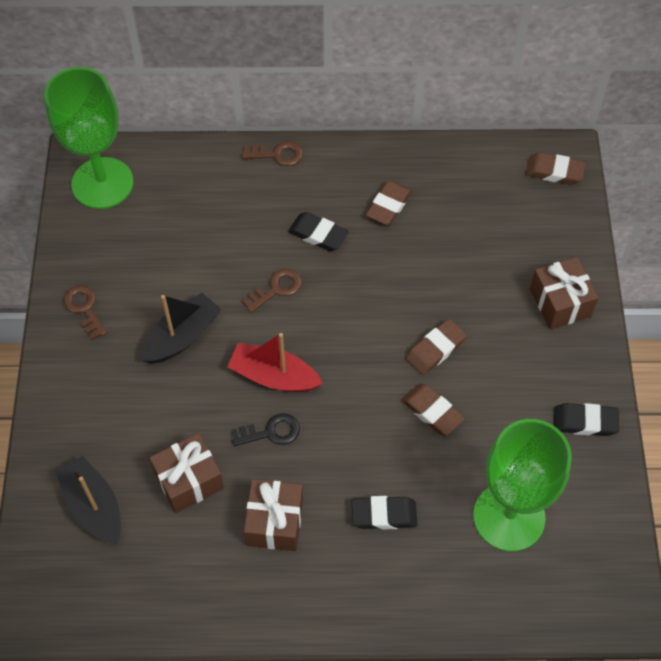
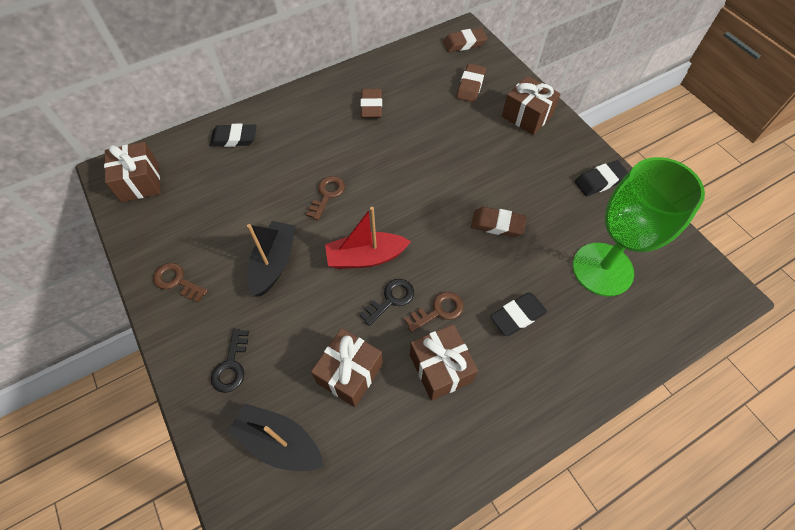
camera: 30 degrees left, 0 degrees up
green goblet [44,67,133,209] -> brown gift [104,142,160,202]
brown key [242,141,303,166] -> brown key moved to [404,292,464,332]
black eraser [288,212,349,251] -> black eraser moved to [210,124,256,147]
brown eraser [406,319,467,375] -> brown eraser moved to [457,63,486,102]
none -> black key [211,329,249,393]

